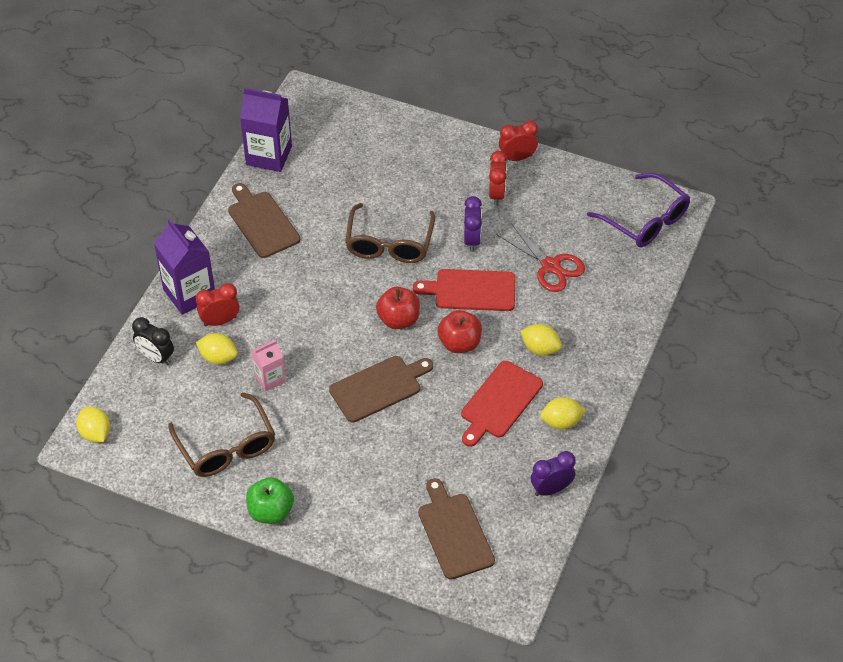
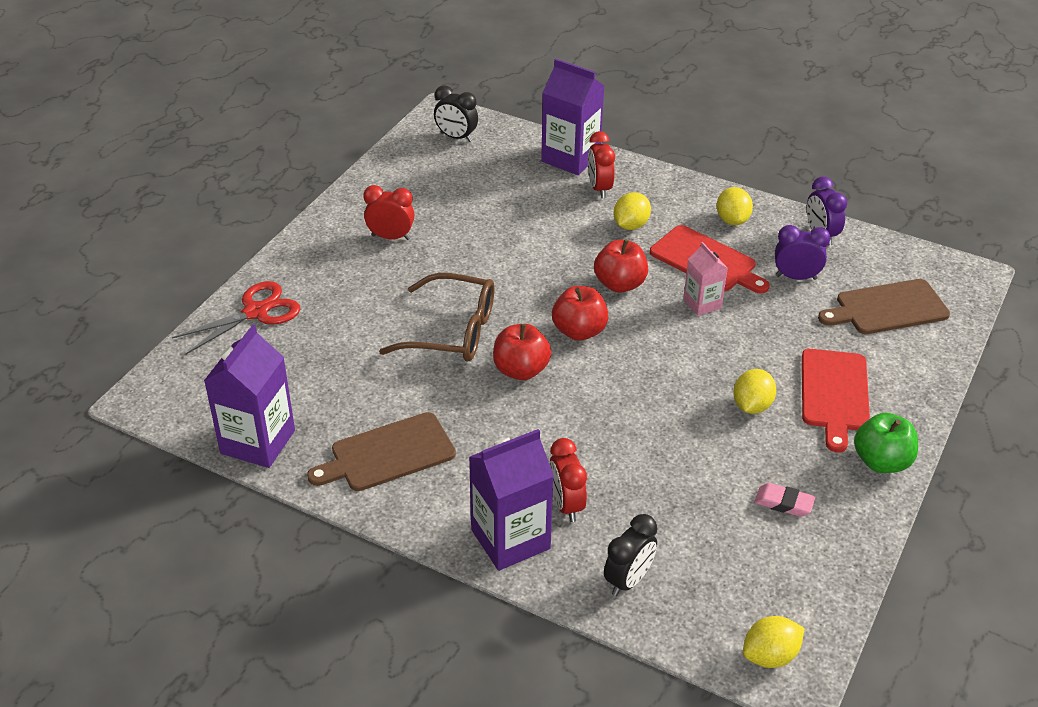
camera: 85 degrees left, 10 degrees down
brown glasses [168,392,275,477] -> pink eraser [754,483,815,517]
yellow lemon [196,333,238,365] -> yellow lemon moved to [733,369,776,414]
pink carton [251,340,286,392] -> pink carton moved to [683,242,728,316]
brown cutting board [329,356,433,423] -> none
red cutting board [413,269,516,311] -> red cutting board moved to [802,349,870,453]
purple clock [464,196,482,252] -> purple clock moved to [775,225,831,280]
red scissors [496,223,585,292] -> red scissors moved to [172,281,300,354]
red clock [499,121,538,161] -> red clock moved to [588,131,615,198]
purple glasses [587,173,690,247] -> black clock [434,86,478,142]
none -> red apple [493,324,551,380]
none -> purple carton [541,59,604,175]

